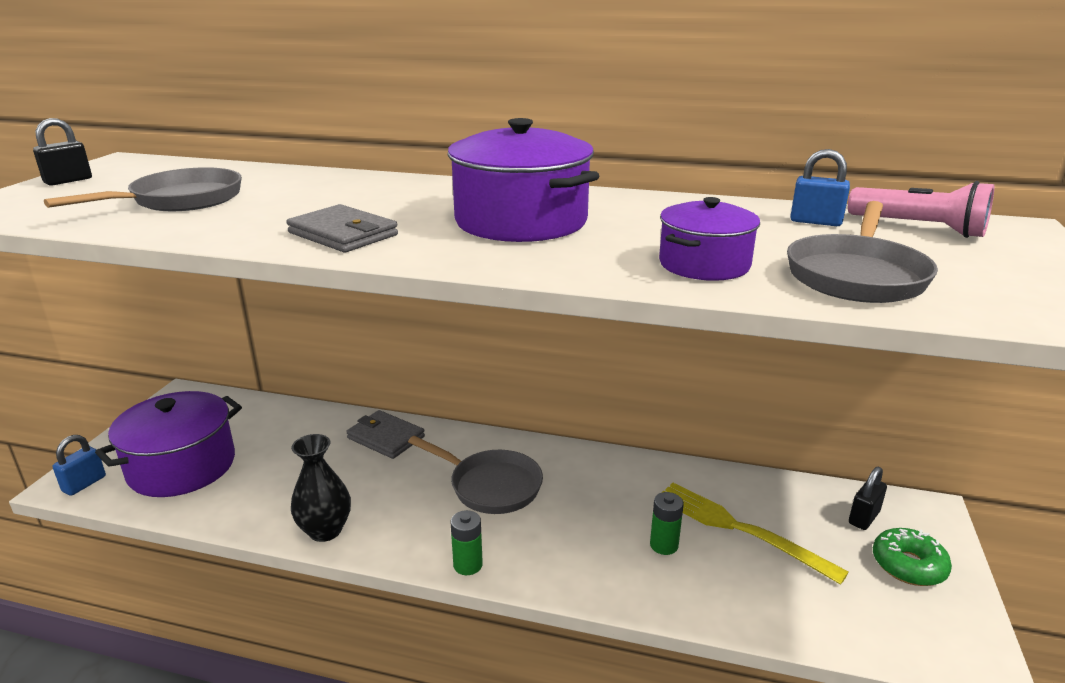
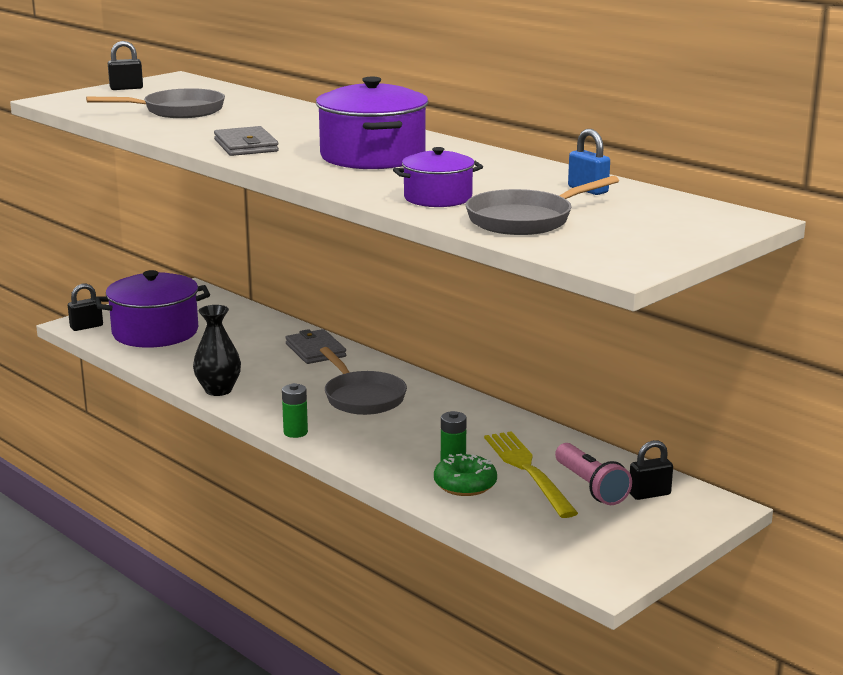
camera: 30 degrees right, 5 degrees down
blue padlock [53,435,106,496] -> black padlock [68,284,103,331]
pink flashlight [848,181,994,238] -> pink flashlight moved to [555,443,632,505]
green donut [873,528,952,586] -> green donut moved to [434,454,497,496]

